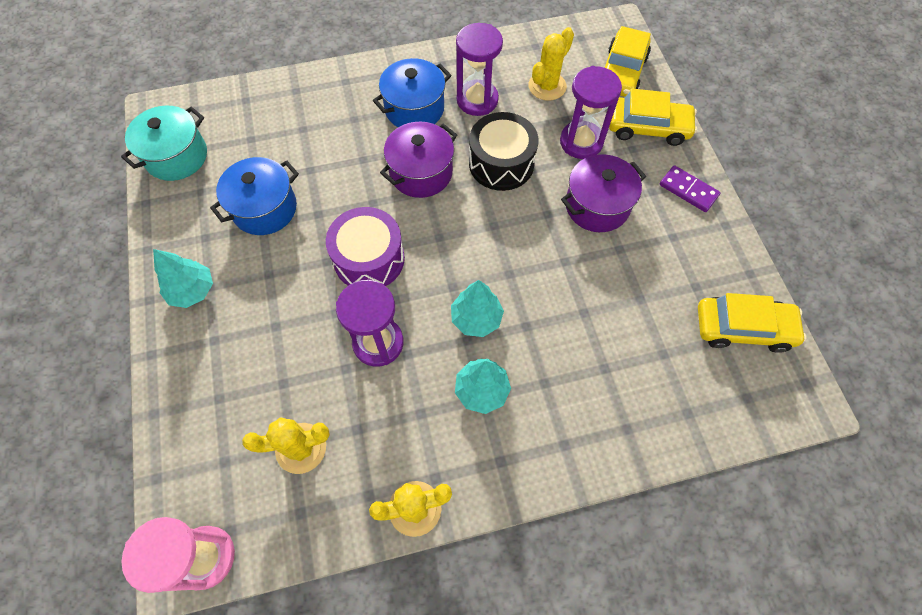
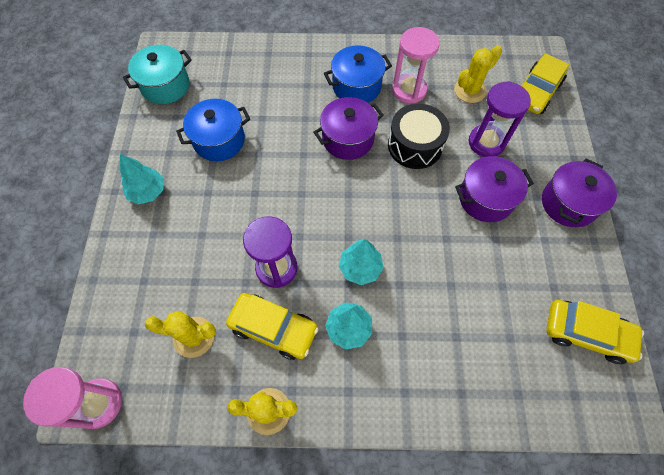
camera: 15 degrees right, 0 degrees up
purple drum [326,207,405,286] -> none
purple hourglass [456,23,503,116] -> pink hourglass [392,27,440,104]
yellow car [609,89,697,146] -> yellow car moved to [226,293,319,360]
purple domino [660,165,721,212] -> purple pot [542,159,617,227]

